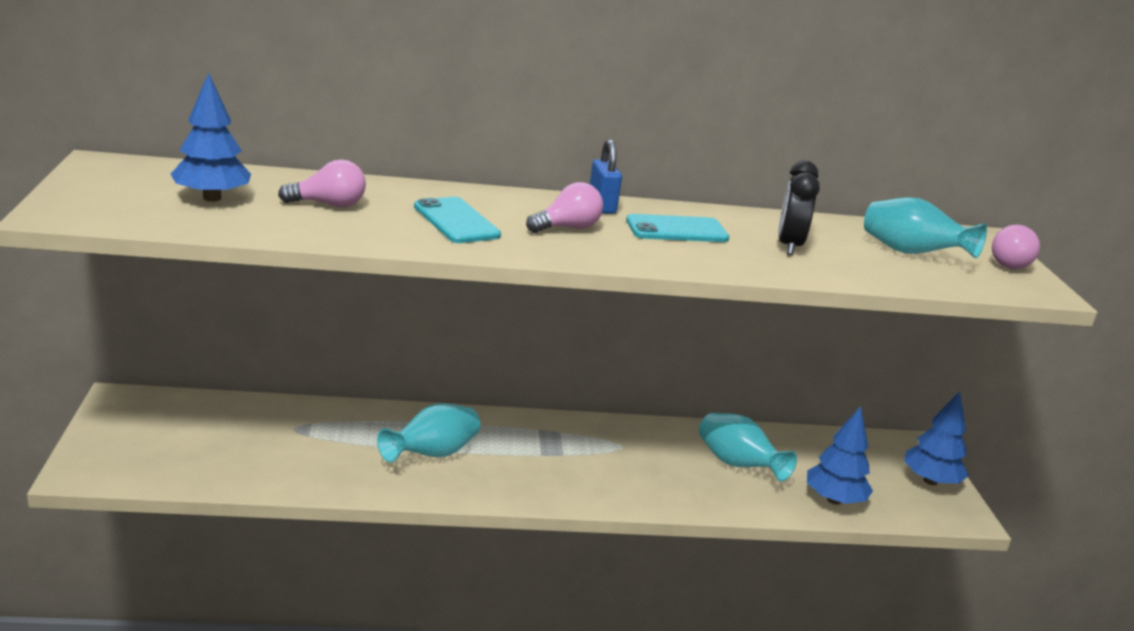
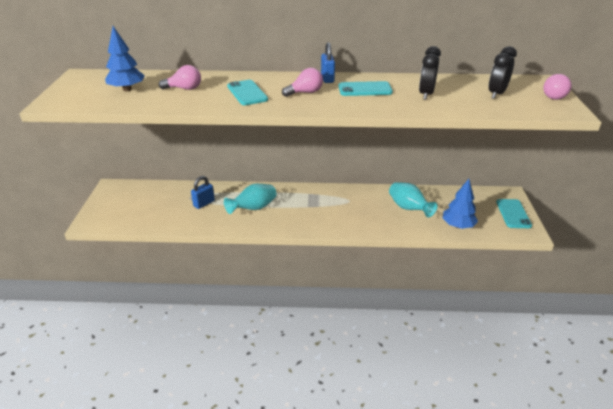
camera: 10 degrees right, 10 degrees up
turquoise vase [864,197,987,259] -> black clock [489,46,517,99]
blue tree [904,392,969,485] -> turquoise phone [496,199,532,228]
none -> blue padlock [191,176,215,209]

